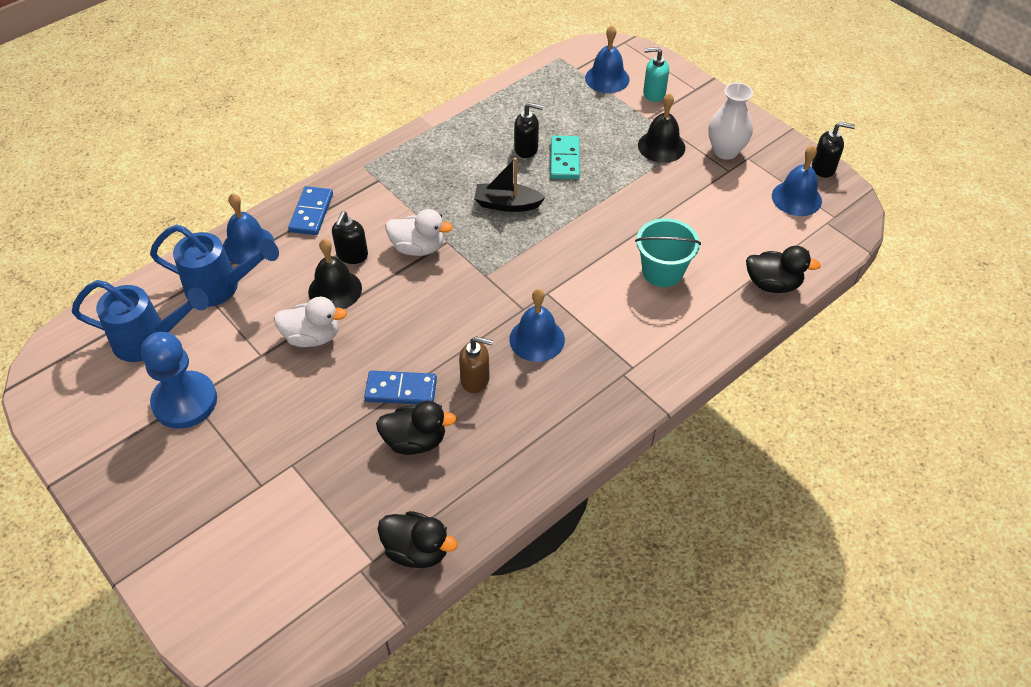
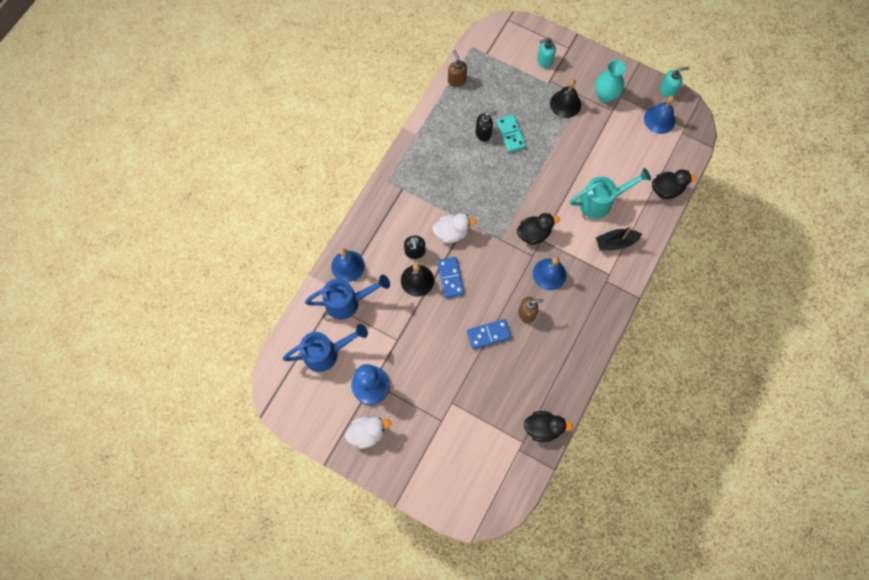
camera: 20 degrees left, 20 degrees up
white duck [274,297,347,347] -> white duck moved to [345,416,391,449]
blue domino [288,186,333,235] -> blue domino moved to [437,257,464,298]
black duck [376,401,456,455] -> black duck moved to [517,213,560,245]
black boat [474,158,546,212] -> black boat moved to [596,225,642,251]
blue bell [585,25,630,93] -> none
turquoise bucket [635,218,701,287] -> turquoise watering can [570,168,651,219]
white vase [708,83,753,160] -> turquoise vase [595,60,626,102]
black soap dispenser [812,122,855,178] -> turquoise soap dispenser [660,67,689,98]
none -> brown soap dispenser [448,50,467,87]

